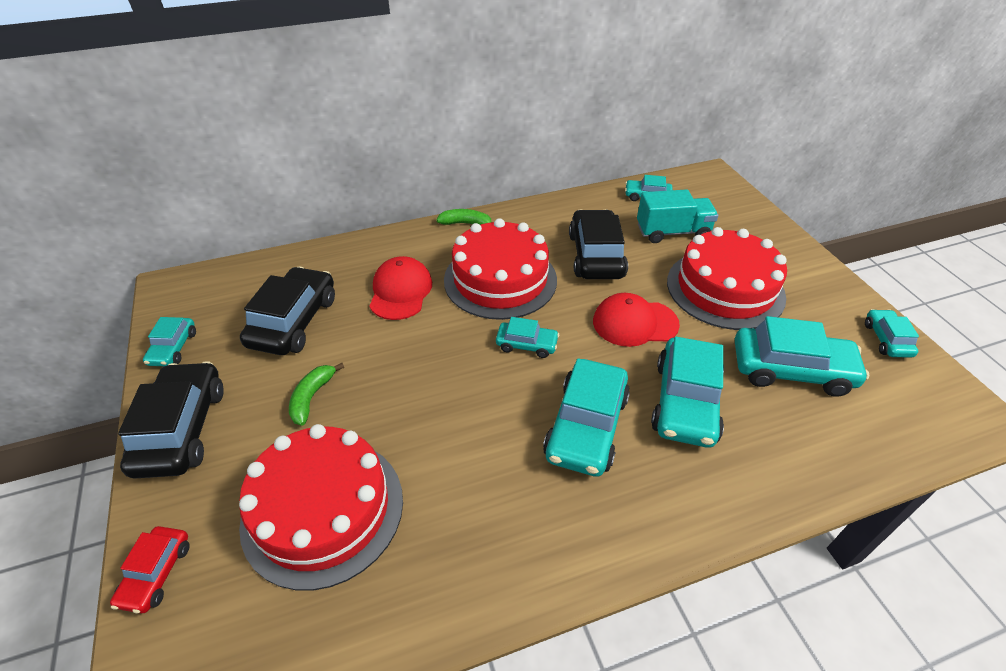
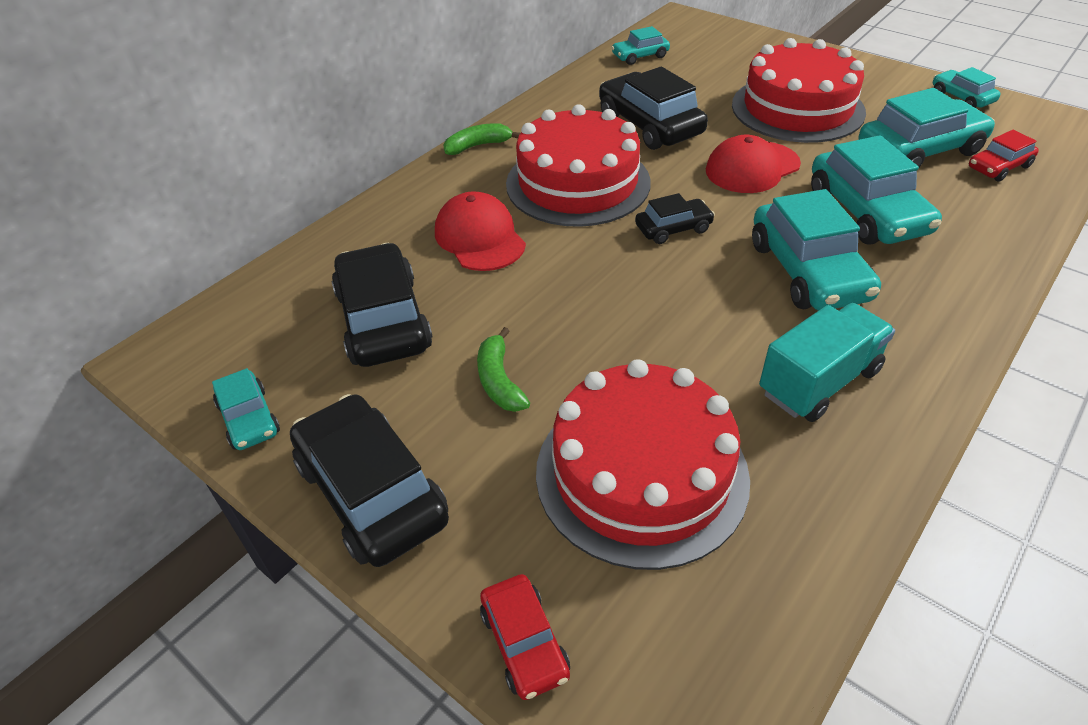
camera: 30 degrees left, 0 degrees up
turquoise car [496,317,559,358] -> black car [635,193,715,244]
turquoise truck [637,189,718,243] -> turquoise truck moved to [759,303,895,422]
none -> red car [969,130,1039,182]

